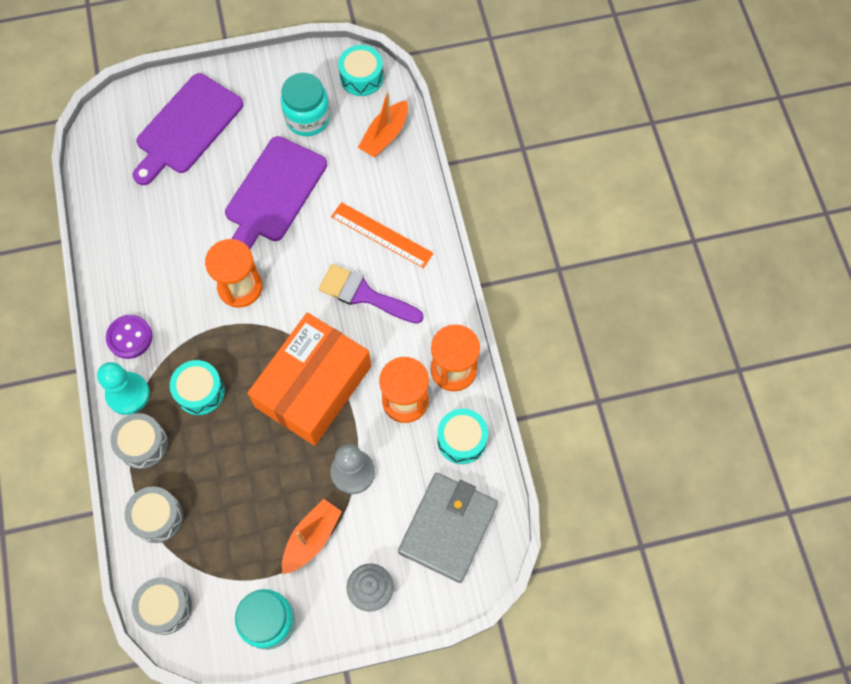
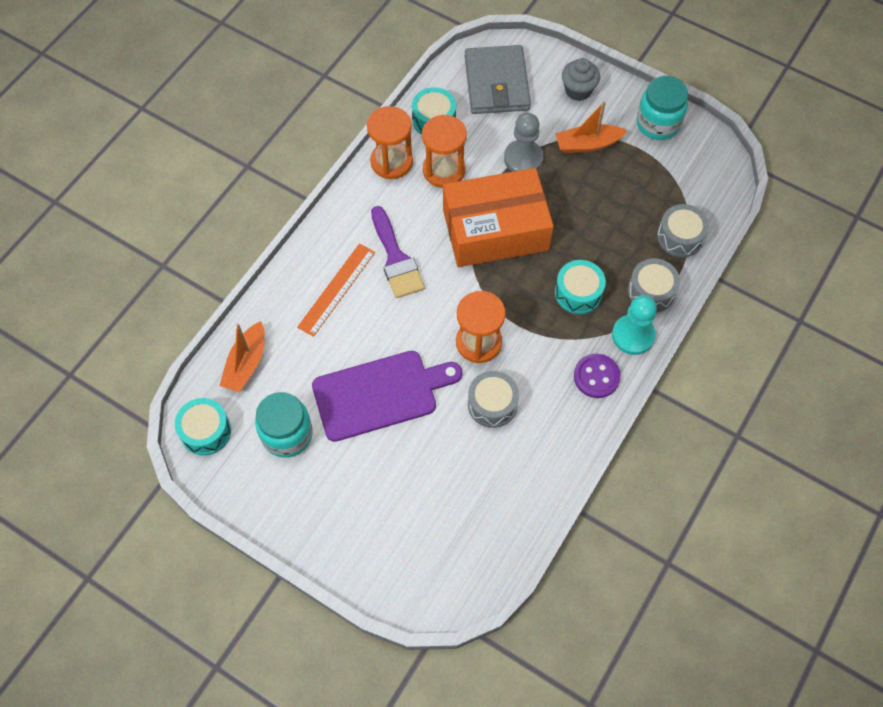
camera: 135 degrees left, 5 degrees down
grey drum [132,577,192,635] -> grey drum moved to [468,371,519,428]
purple cutting board [133,73,243,185] -> none
orange ruler [331,202,434,268] -> orange ruler turned 45 degrees clockwise [297,243,375,337]
orange boat [358,92,408,157] -> orange boat turned 120 degrees clockwise [219,321,265,393]
grey wallet [398,473,498,583] -> grey wallet turned 75 degrees counterclockwise [465,45,531,114]

